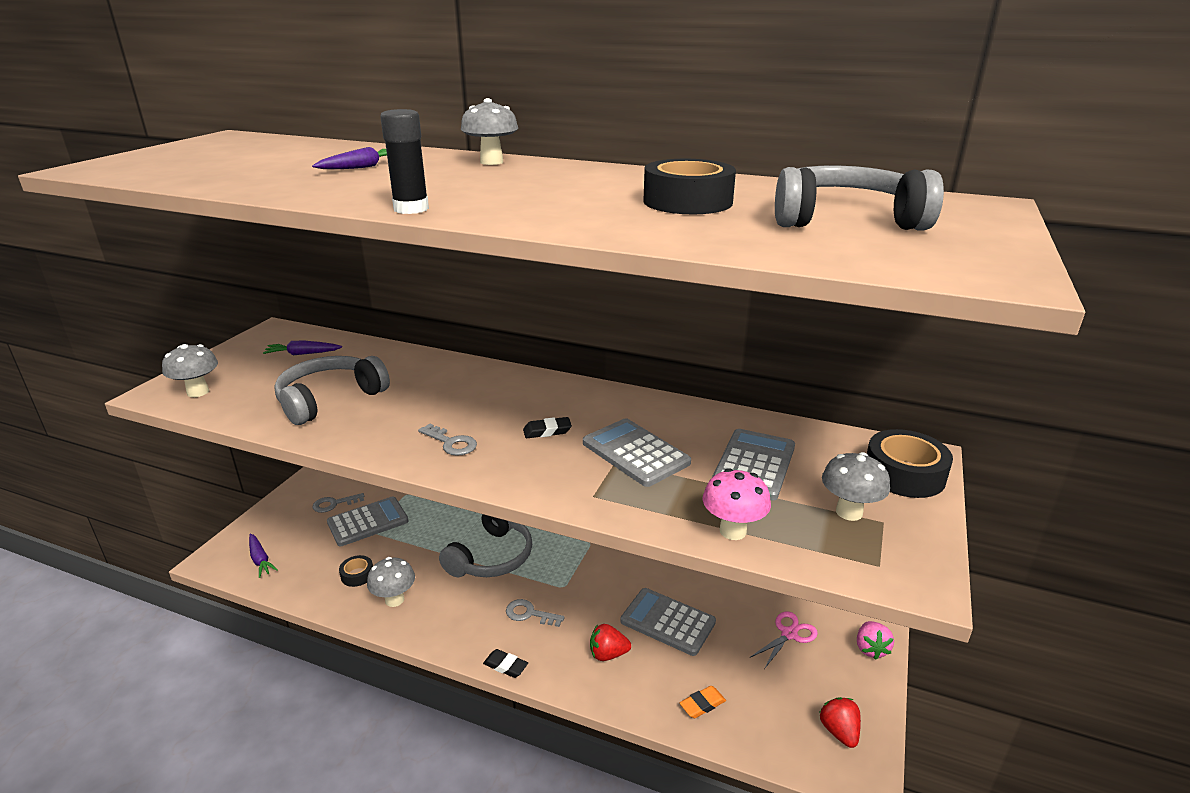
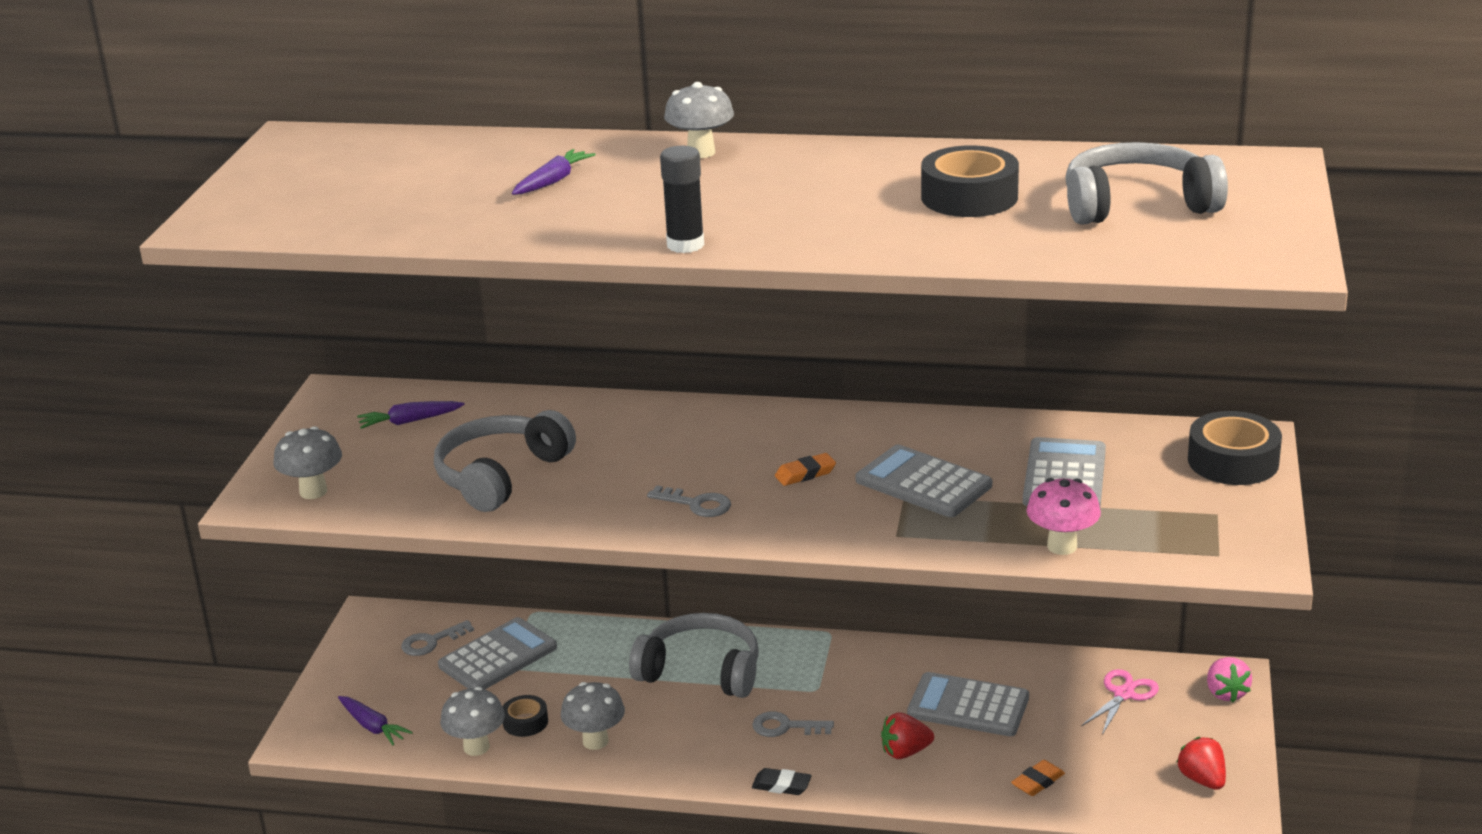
camera: 10 degrees left, 0 degrees up
grey headphones [439,514,532,577] -> grey headphones turned 90 degrees counterclockwise [629,613,759,698]
black eraser [523,417,572,438] -> orange eraser [775,453,836,486]
grey mushroom [822,452,890,521] -> grey mushroom moved to [440,687,505,756]

